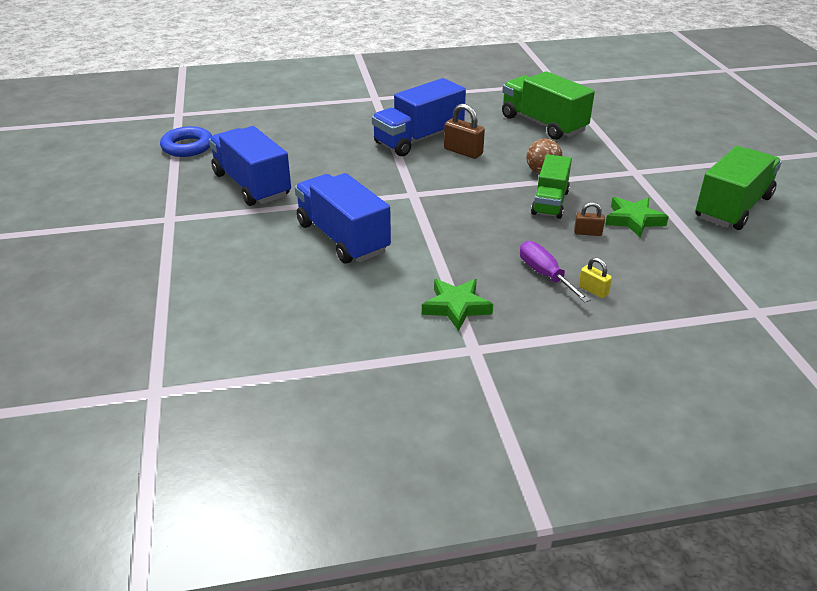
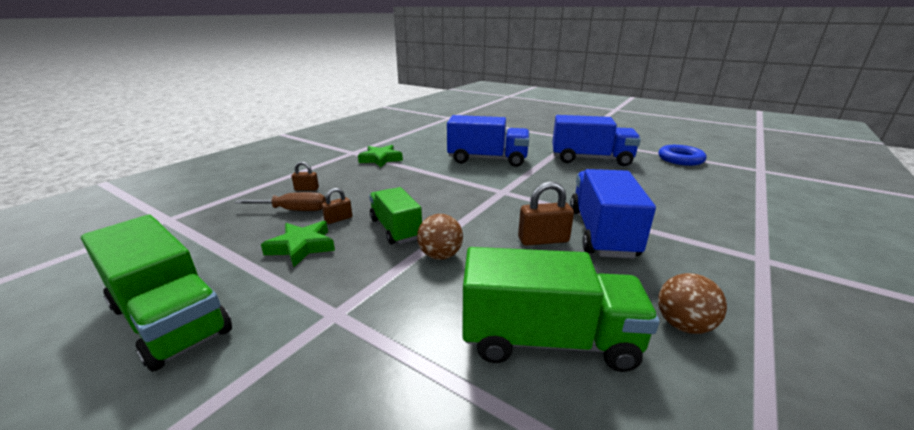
camera: 135 degrees right, 10 degrees down
purple screwdriver [520,241,591,302] -> none
yellow padlock [579,257,612,298] -> brown padlock [292,162,319,191]
green truck [696,146,782,230] -> green truck turned 45 degrees counterclockwise [81,215,232,372]
none -> brown screwdriver [234,192,326,211]
none -> brown ball [658,273,727,334]

